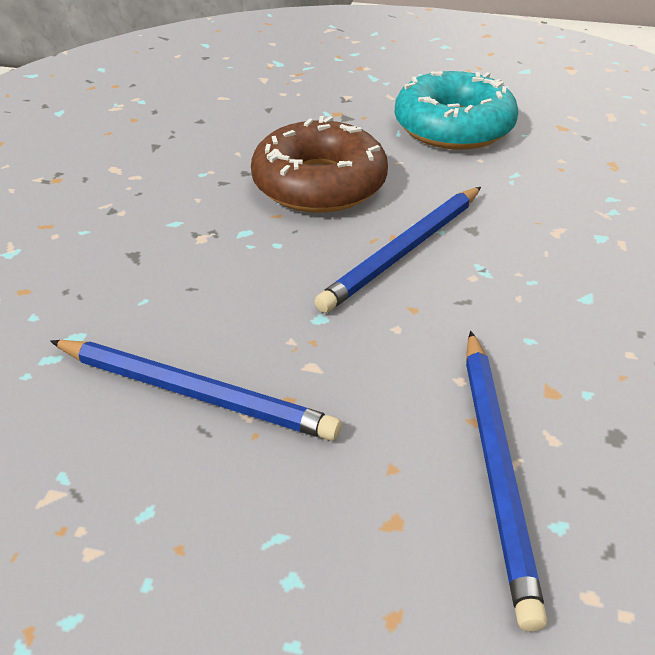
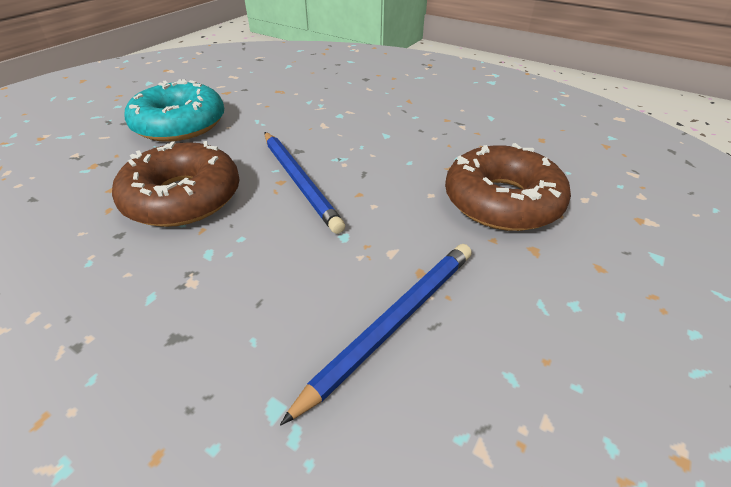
camera: 70 degrees left, 0 degrees up
blue pencil [466,331,547,632] -> brown donut [445,143,571,231]

